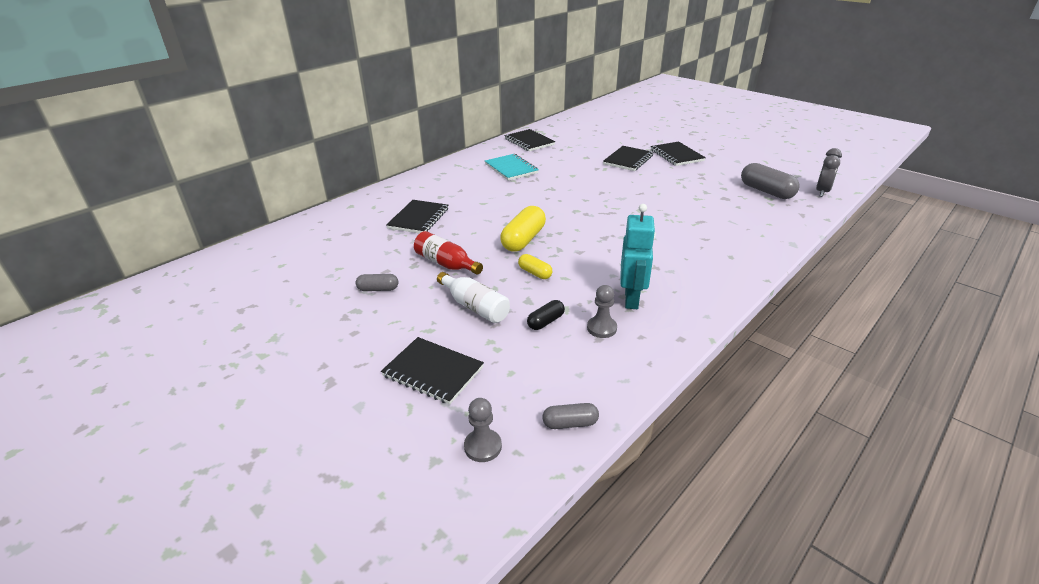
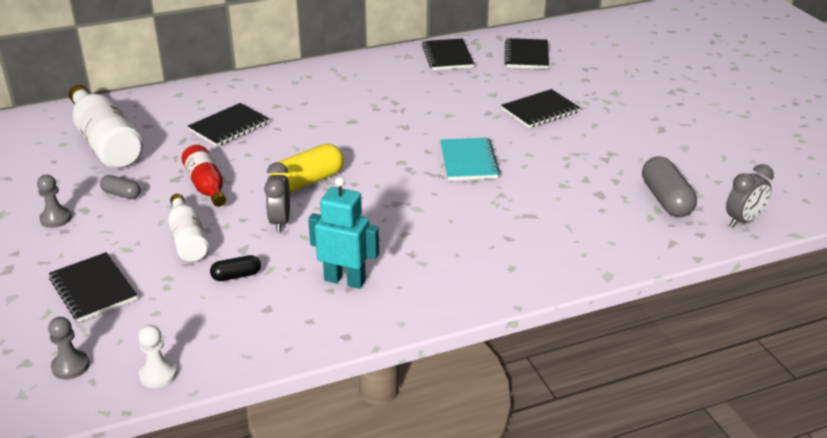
camera: 25 degrees right, 0 degrees up
turquoise notebook [485,154,539,181] -> turquoise notebook moved to [440,138,500,181]
yellow capsule [518,254,552,279] -> grey clock [264,162,290,232]
grey capsule [542,403,599,429] -> white pawn [138,325,177,388]
grey pawn [587,285,617,338] -> grey pawn moved to [37,175,71,228]
turquoise robot [620,204,656,309] -> turquoise robot turned 105 degrees counterclockwise [308,177,379,289]
black notebook [651,142,706,166] -> black notebook moved to [504,38,549,69]
none -> white bottle [69,85,143,169]

